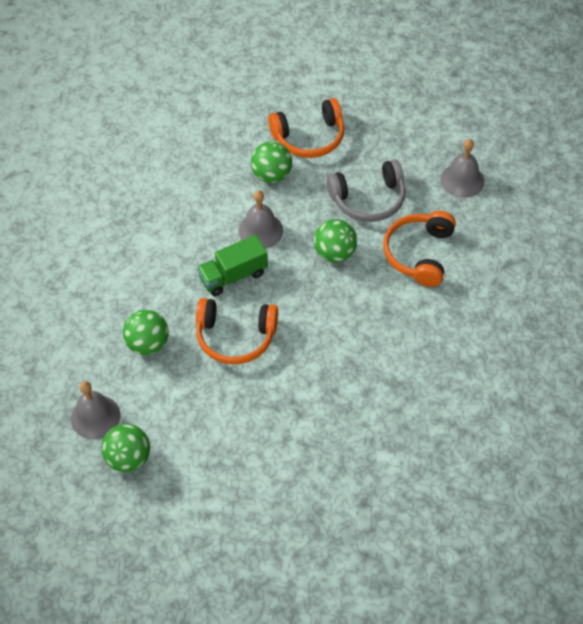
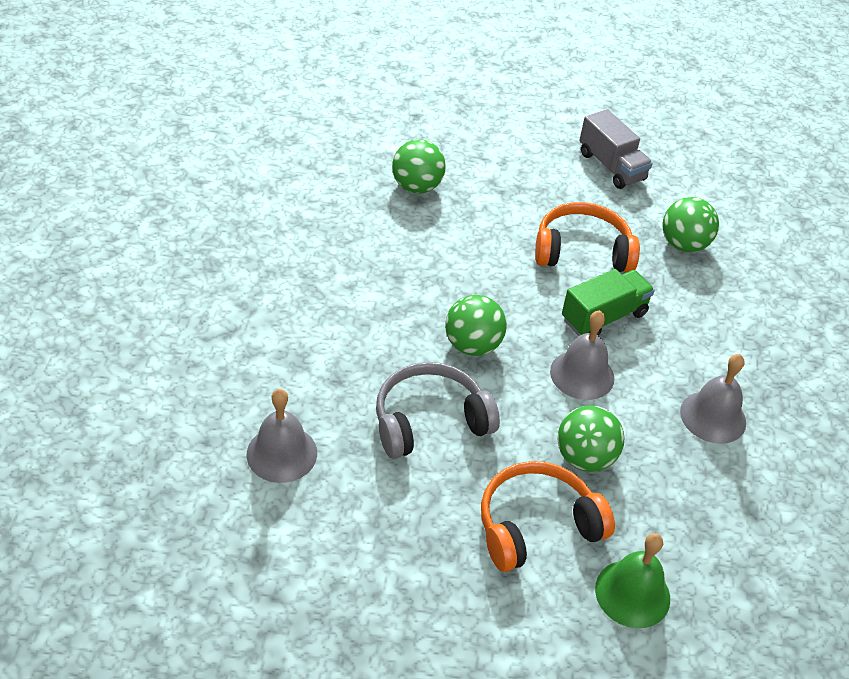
camera: 170 degrees right, 10 degrees down
grey bell [71,381,120,439] -> grey bell moved to [680,354,746,444]
green ball [101,424,150,472] -> green ball moved to [392,139,446,194]
orange headphones [383,211,456,287] -> none
none -> grey truck [580,109,653,189]
none -> green bell [595,533,670,628]

